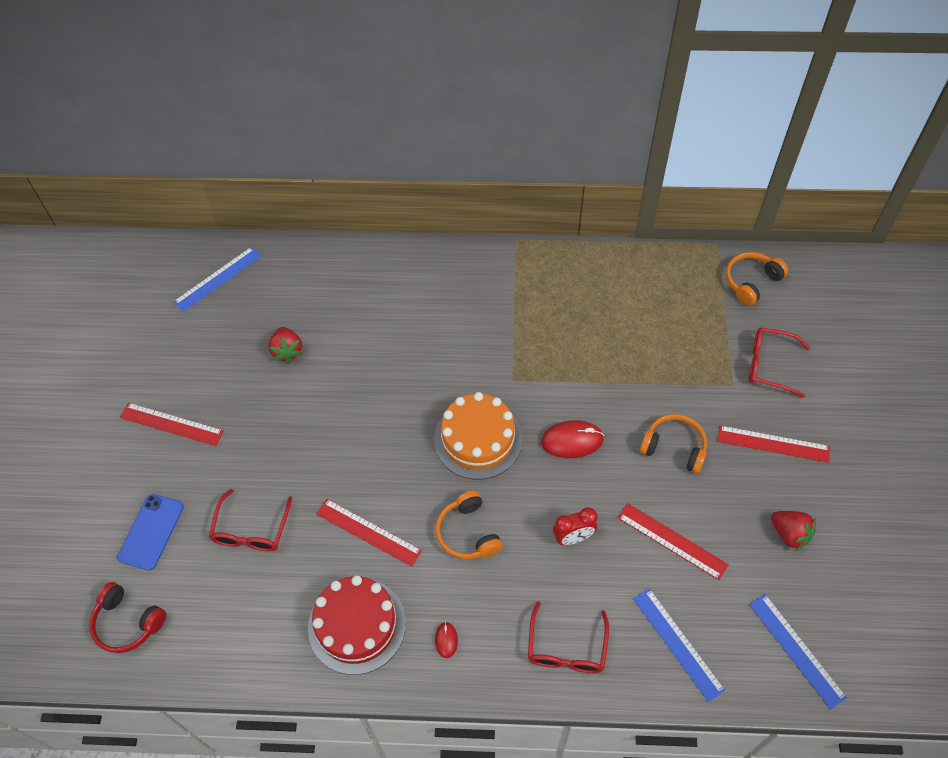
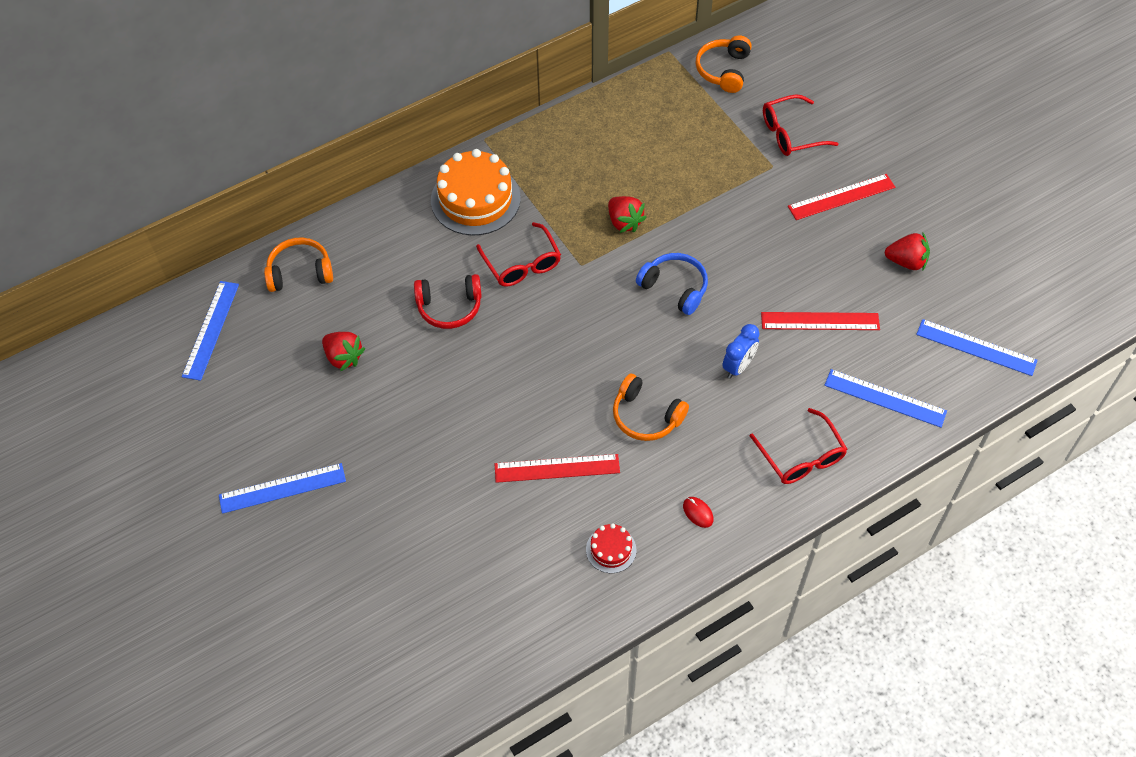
camera: 35 degrees left, 0 degrees up
red headphones [89,582,166,653] -> red headphones moved to [414,274,482,329]
blue phone [117,494,184,571] -> none
red ruler [120,403,224,446] -> blue ruler [219,463,346,514]
red glasses [209,489,292,551] -> red glasses moved to [476,222,561,287]
red cake [308,575,406,675] -> red cake [586,523,636,573], size x0.48
orange cake [434,392,522,480] -> orange cake moved to [431,149,521,236]
red mouse [541,420,604,458] -> blue headphones [636,253,708,315]
red clock [553,507,598,545] -> blue clock [722,324,760,379]
orange headphones [640,414,707,474] -> orange headphones moved to [264,237,333,292]
none -> red strawberry [608,196,647,233]

